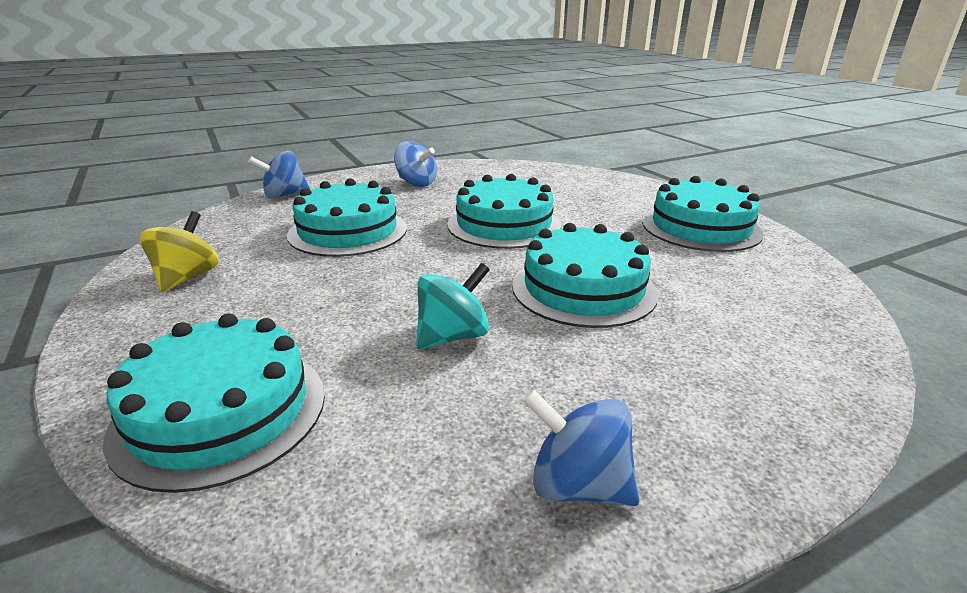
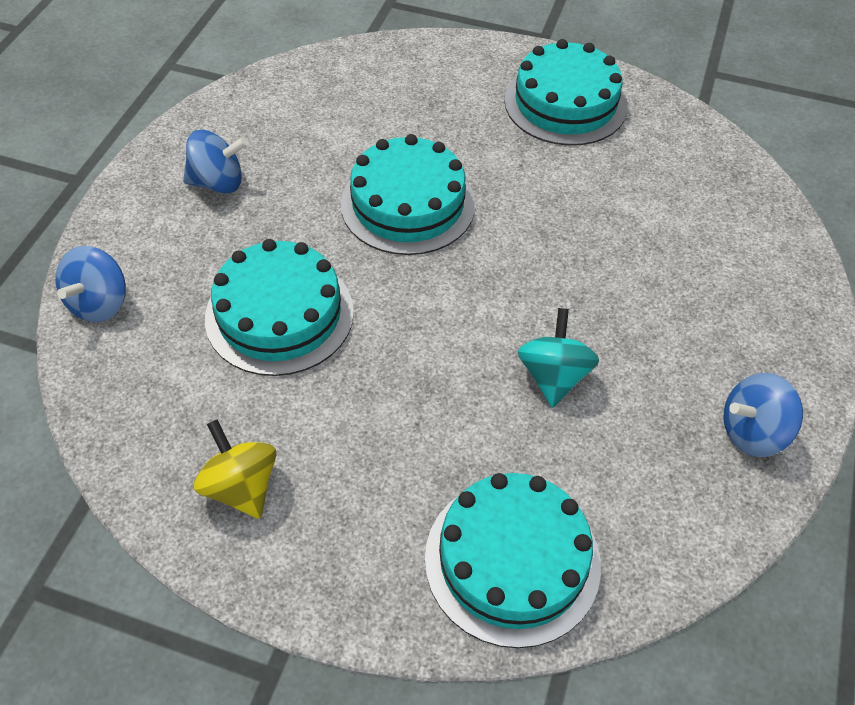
camera: 45 degrees left, 25 degrees up
turquoise cake [512,223,658,328] -> none

